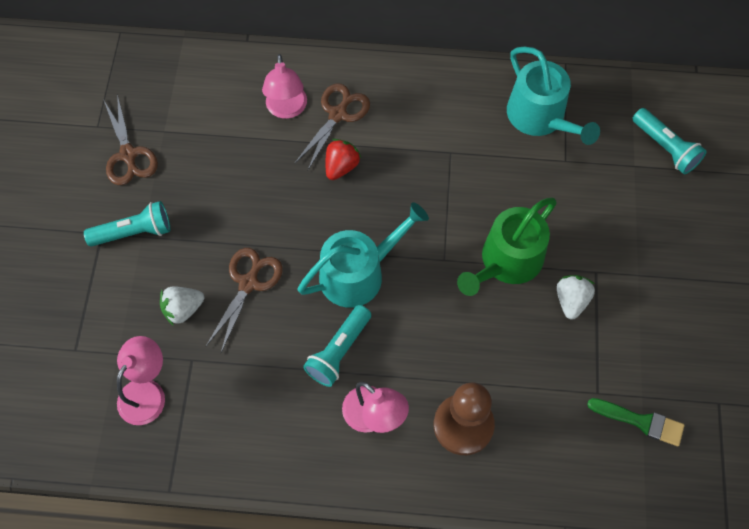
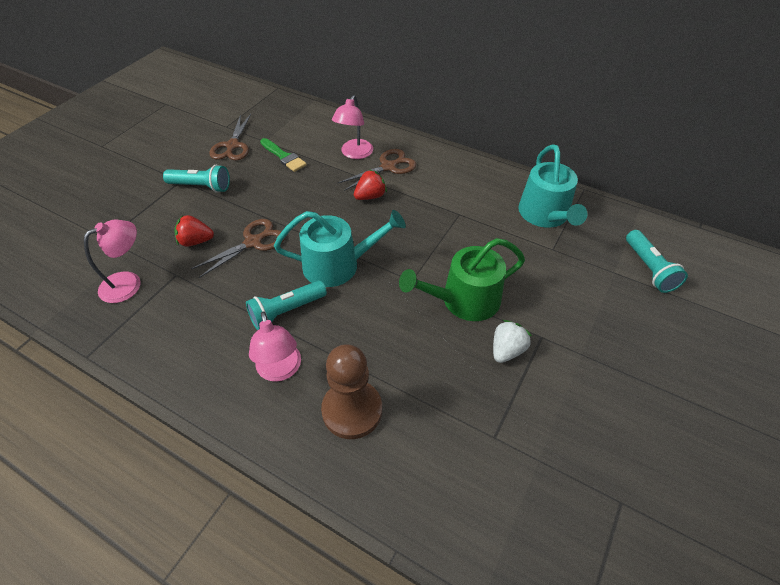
camera: 25 degrees right, 15 degrees down
white strawberry [160,286,204,326] -> red strawberry [174,215,214,247]
green brush [587,398,684,446] -> green brush moved to [260,138,307,172]

